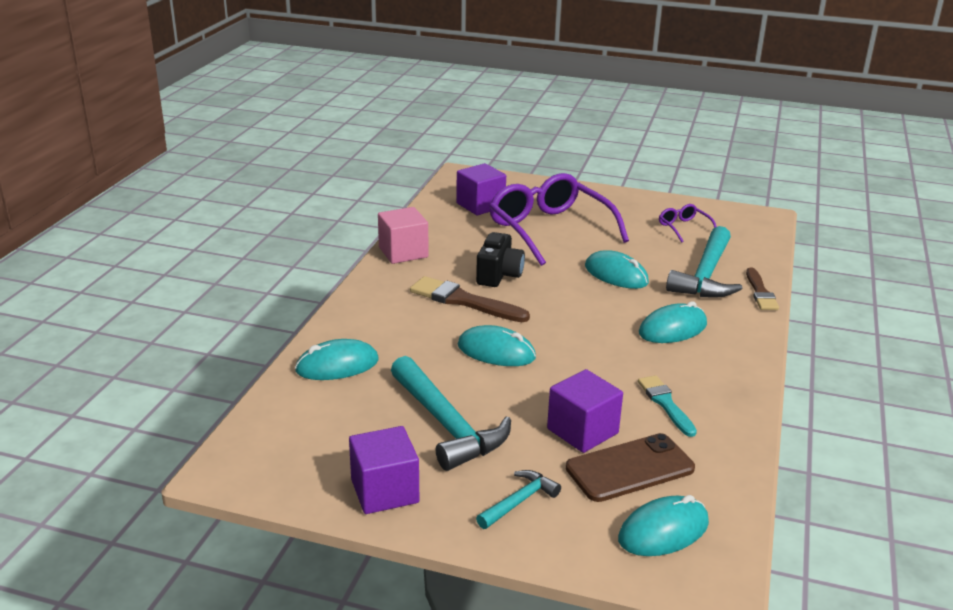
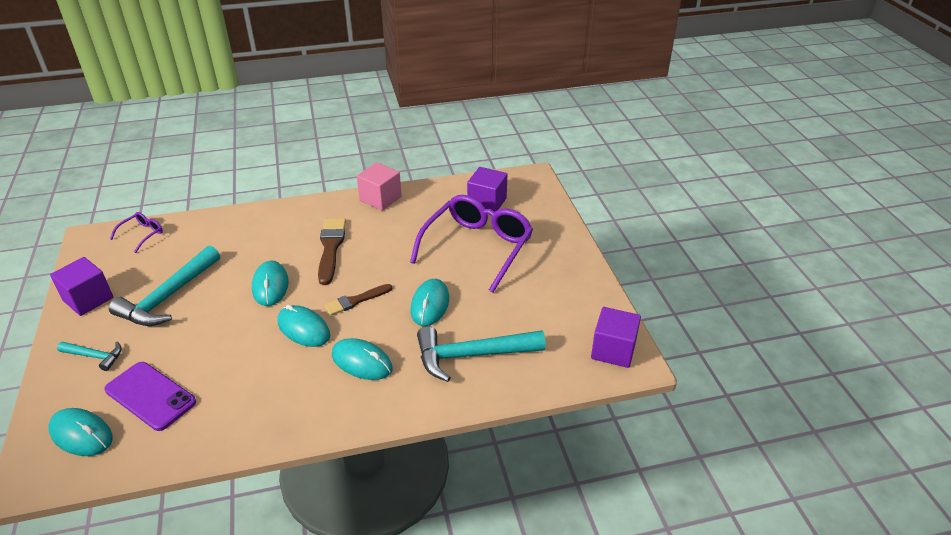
camera: 60 degrees right, 10 degrees up
turquoise mouse [295,339,379,380] -> turquoise mouse moved to [277,305,330,347]
black camera [476,232,525,287] -> none
purple cube [547,369,623,453] -> purple cube moved to [591,307,641,368]
brown phone [566,433,695,502] -> purple phone [105,362,196,431]
turquoise brush [638,375,697,437] -> none
purple glasses [659,204,717,243] -> purple glasses moved to [110,212,163,253]
brown brush [746,267,779,310] -> brown brush moved to [324,284,392,315]

